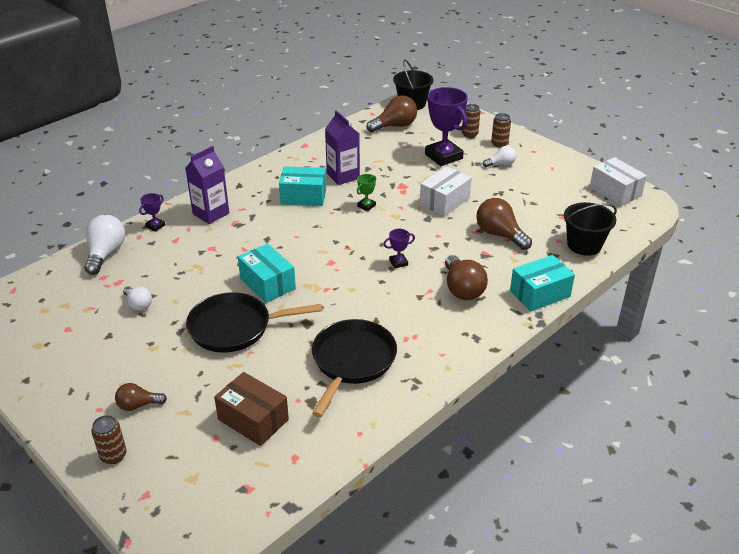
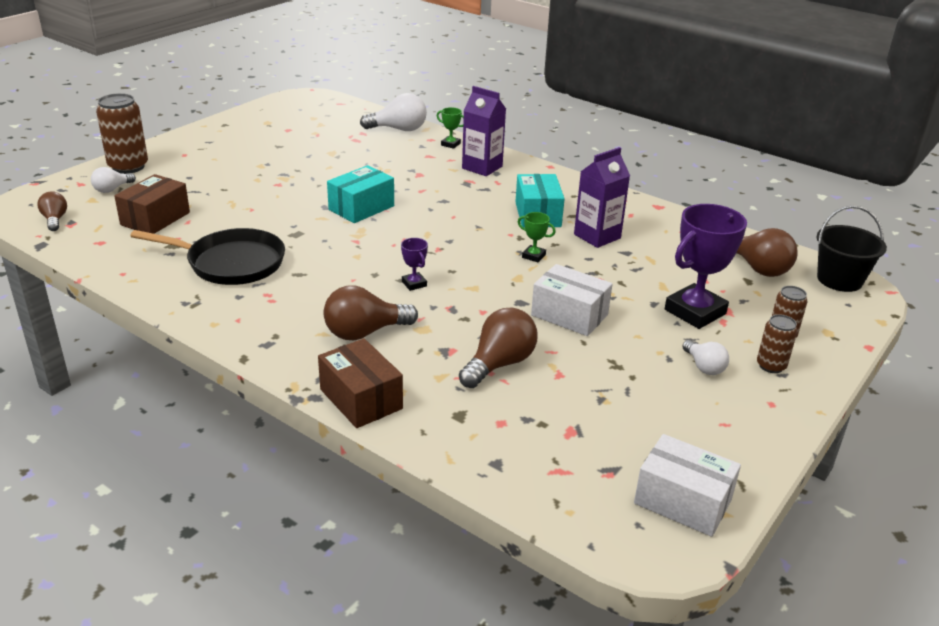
camera: 80 degrees right, 5 degrees down
brown can [91,415,127,464] -> brown can [96,93,148,174], size x1.76
brown light bulb [115,383,167,411] -> brown light bulb moved to [37,191,67,231]
white light bulb [123,286,152,311] -> white light bulb moved to [91,167,136,193]
purple trophy [139,193,165,232] -> green trophy [437,107,464,149]
black pan [186,292,322,353] -> none
turquoise box [510,255,575,311] -> brown box [318,338,403,428]
black bucket [564,202,617,256] -> none
white box [590,157,647,206] -> white box turned 75 degrees clockwise [634,434,741,537]

